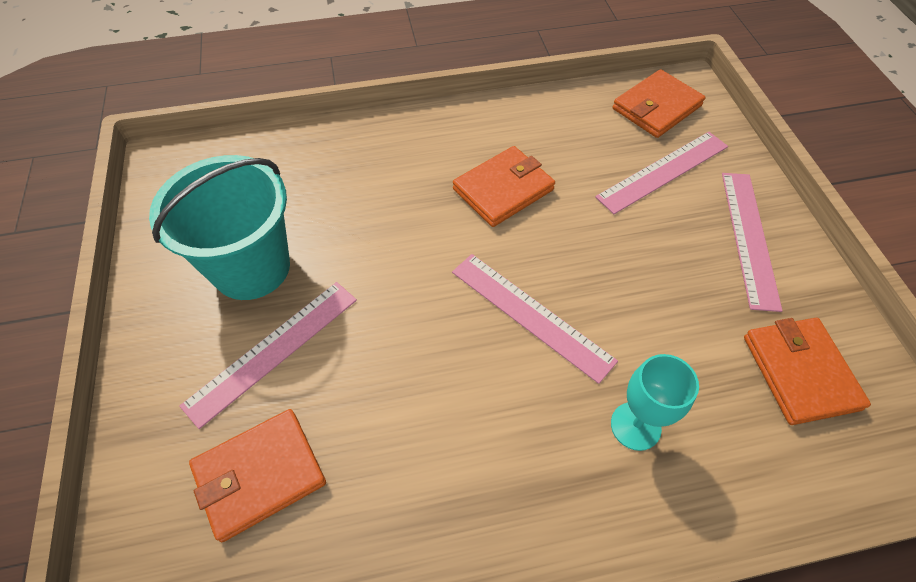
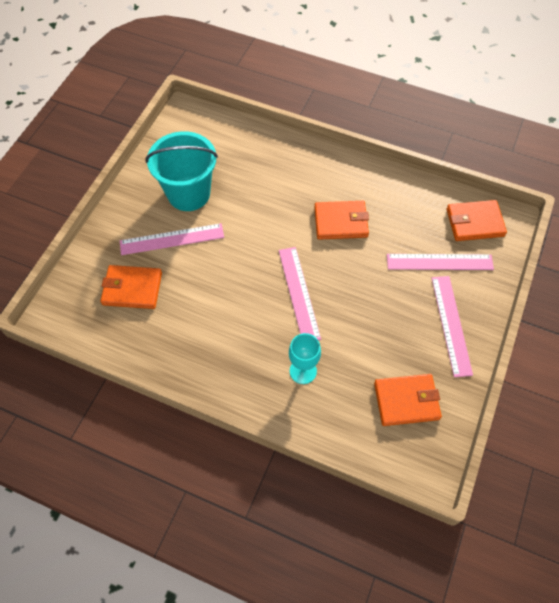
camera: 35 degrees right, 5 degrees up
pink ruler [722,173,783,312] -> pink ruler turned 45 degrees counterclockwise [432,276,473,377]
orange wallet [744,318,871,425] -> orange wallet turned 60 degrees clockwise [374,374,442,426]

